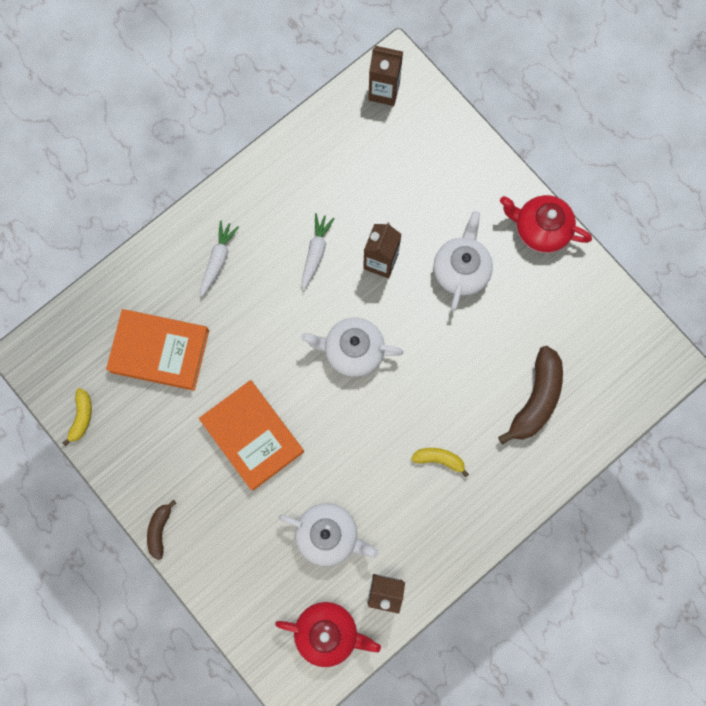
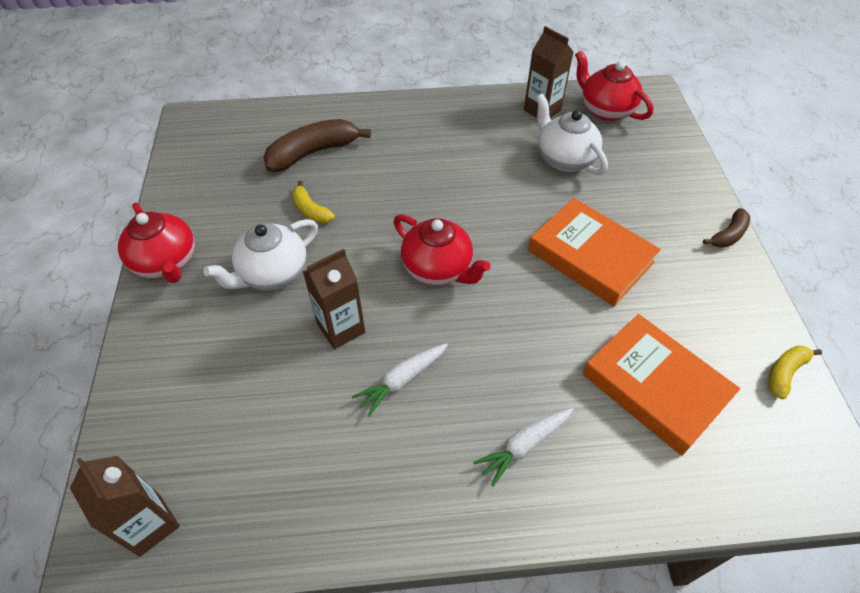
camera: 145 degrees left, 25 degrees down
orange book [199,380,304,491] -> orange book turned 45 degrees counterclockwise [528,198,661,306]
white teapot [301,318,403,377] -> red teapot [393,214,491,285]
yellow banana [411,448,469,478] -> yellow banana moved to [292,181,335,223]

